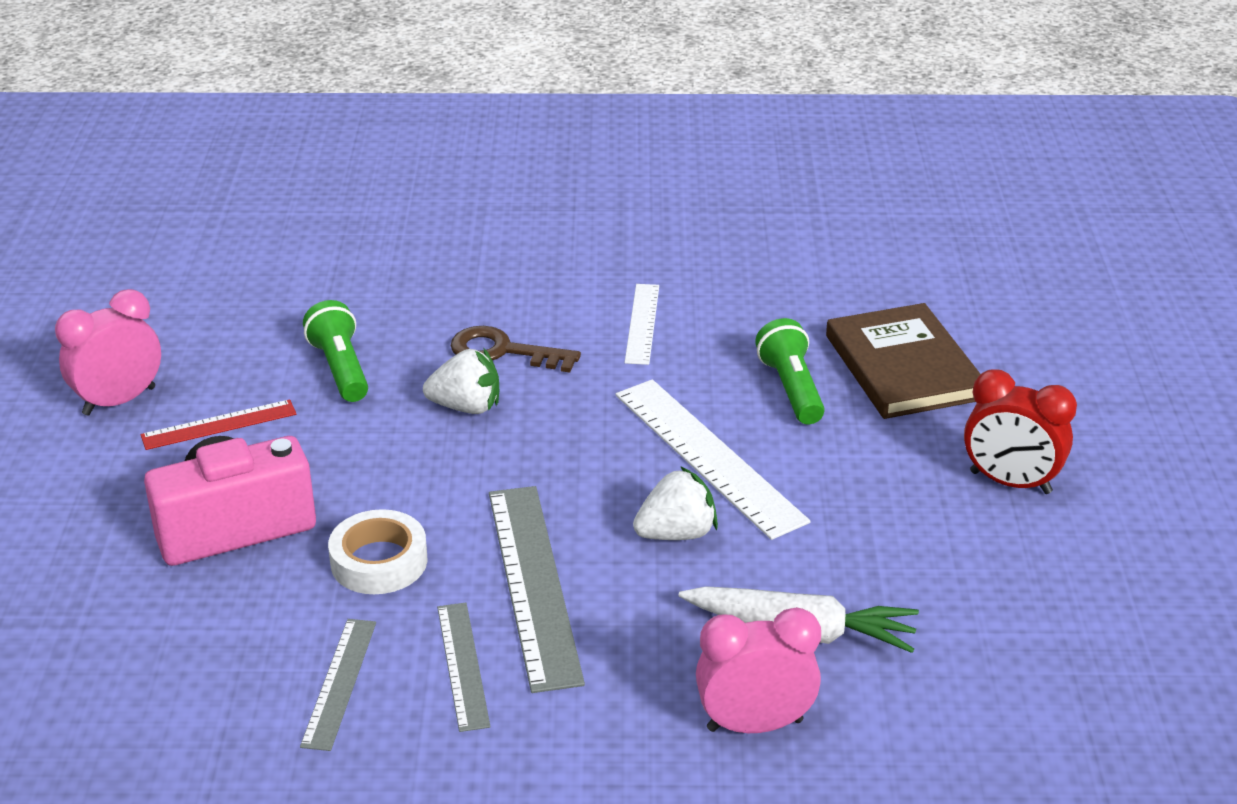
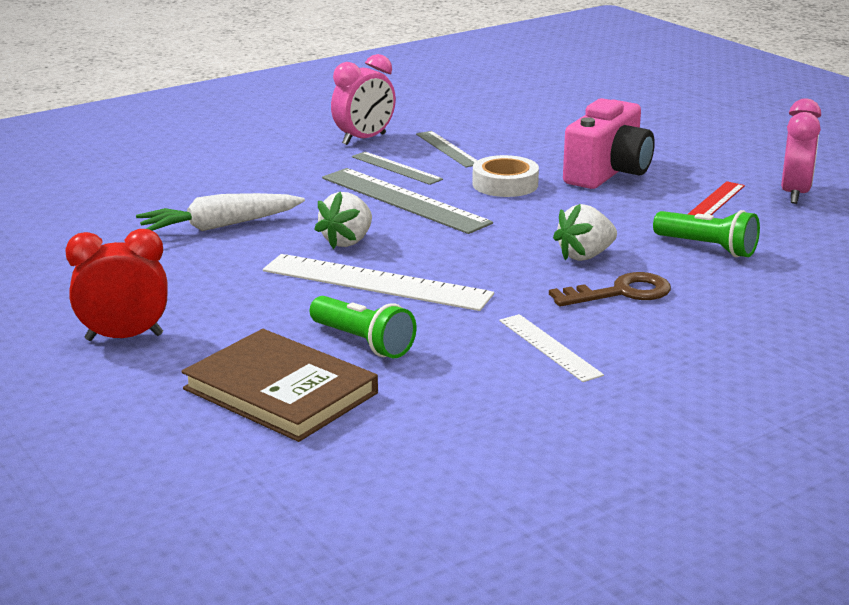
camera: 145 degrees right, 10 degrees down
pink clock [696,607,821,733] -> pink clock moved to [331,54,396,145]

